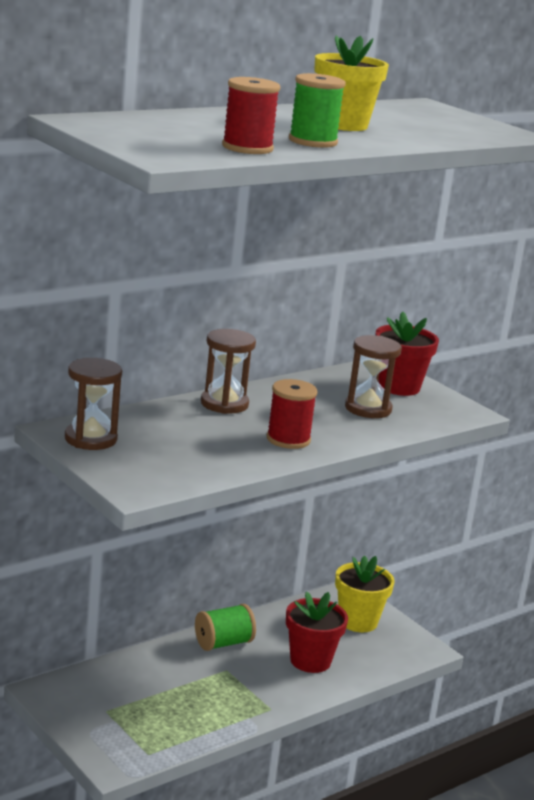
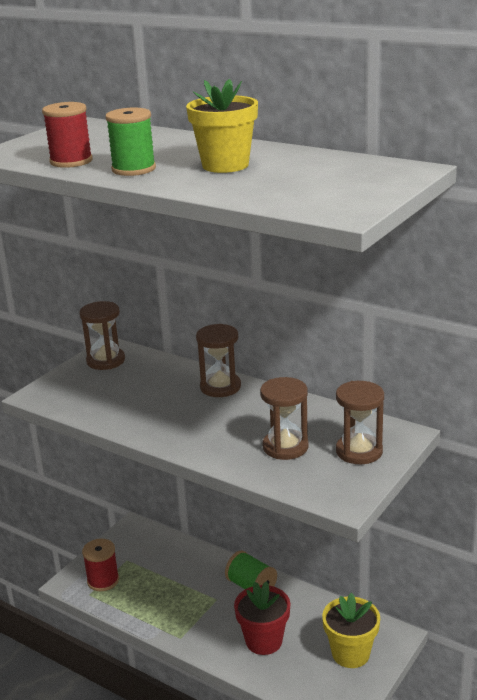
camera: 75 degrees right, 5 degrees up
red spool [267,379,317,449] -> red spool moved to [82,539,119,591]
red flower pot [376,312,439,396] -> brown hourglass [336,381,384,464]

